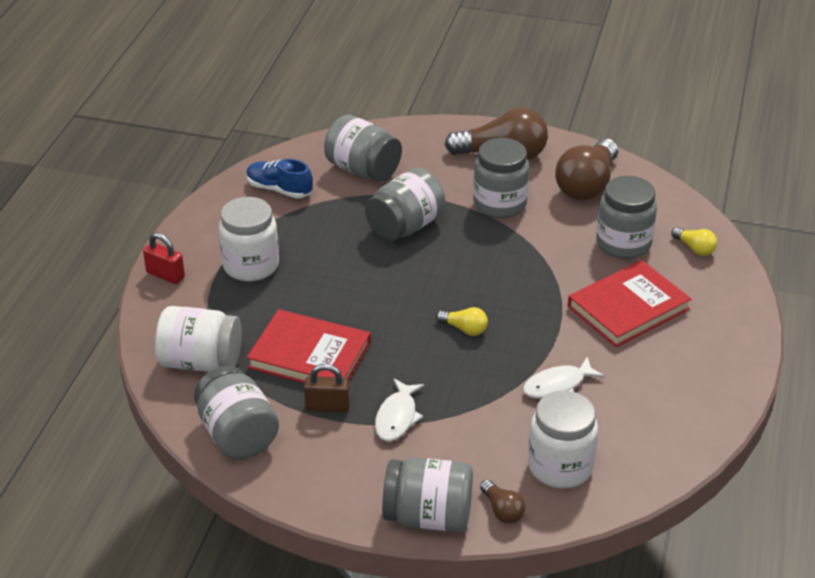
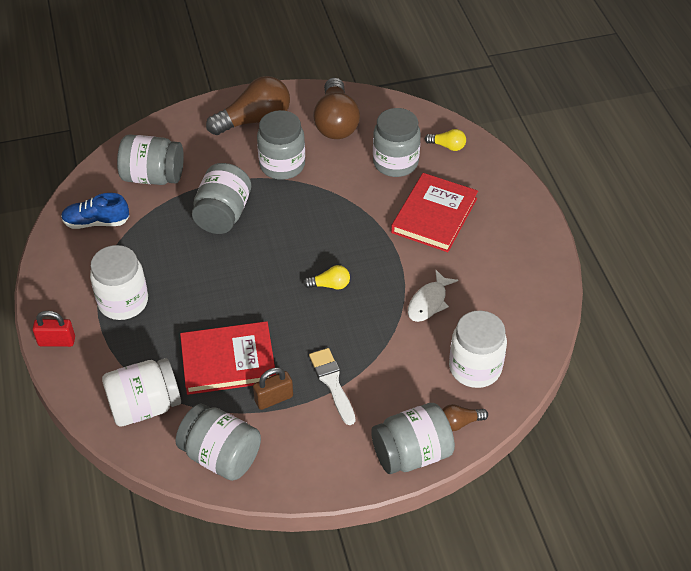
camera: 30 degrees left, 10 degrees up
white fish [375,378,424,441] -> white brush [309,348,355,425]
brown light bulb [480,479,525,524] -> brown light bulb turned 135 degrees clockwise [442,404,488,431]

